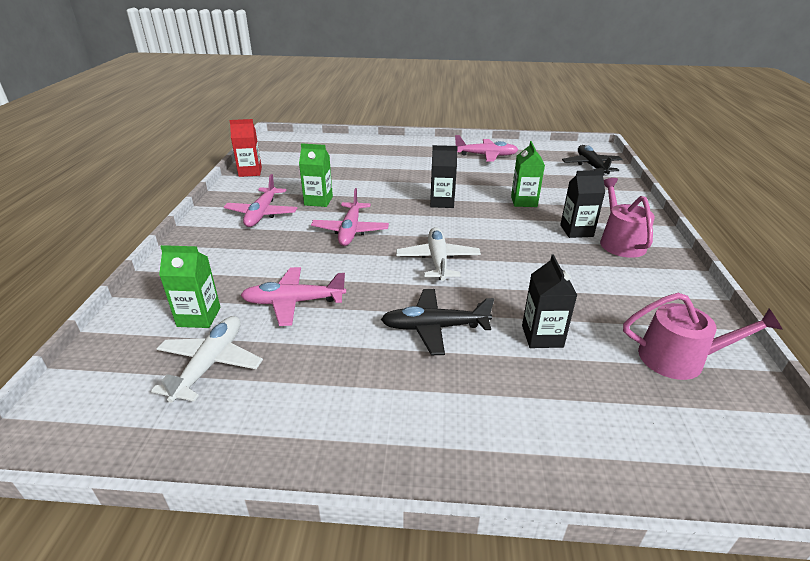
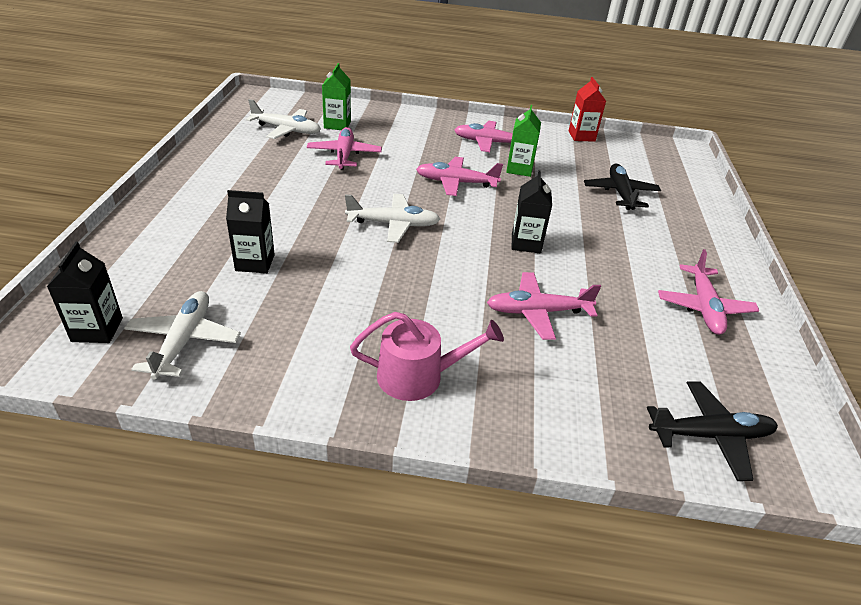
camera: 90 degrees right, 5 degrees up
black plane [381,289,494,355] -> black plane moved to [584,164,661,210]
green carton [511,141,545,207] -> pink plane [487,272,601,340]
black carton [560,170,605,238] -> black carton moved to [47,242,123,343]
pink watering can [623,293,783,380] -> white plane [124,291,241,380]

